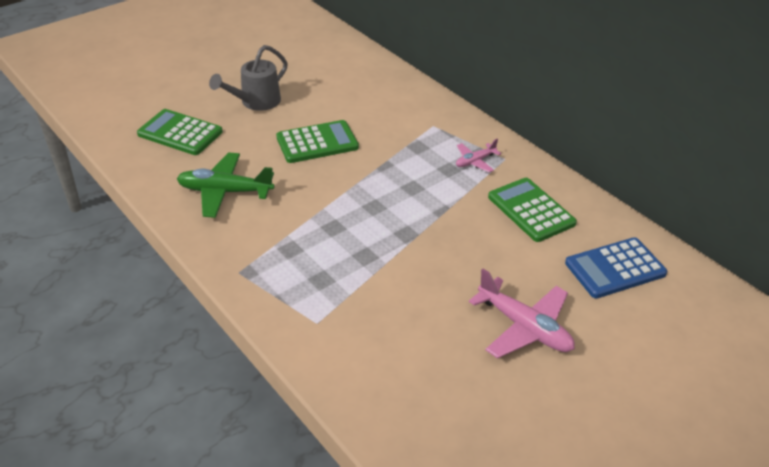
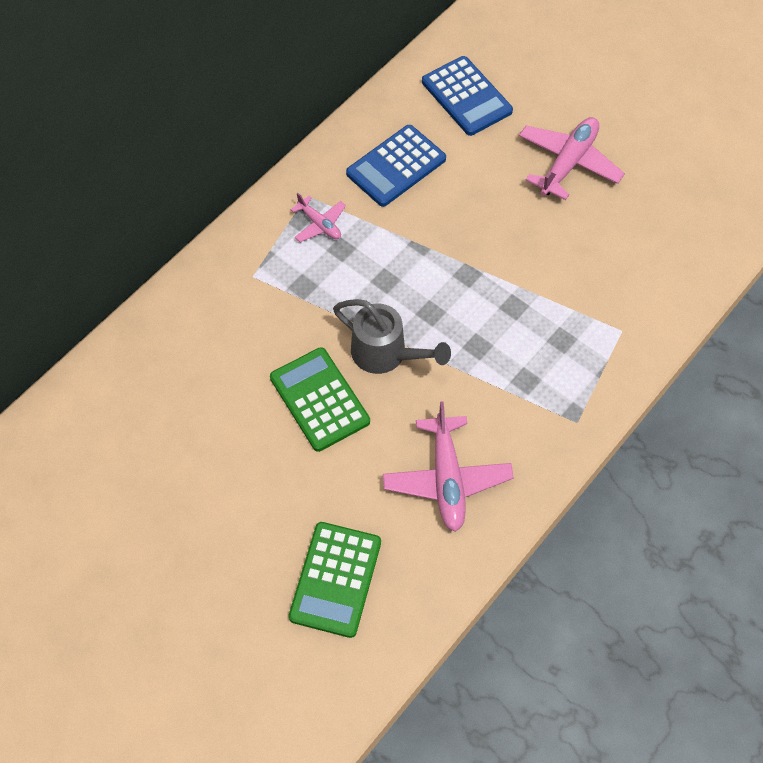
camera: 100 degrees left, 20 degrees up
green plane [177,152,275,218] -> pink plane [383,401,514,532]
grey watering can [209,45,288,111] -> grey watering can moved to [333,299,451,374]
green calculator [488,178,577,242] -> blue calculator [346,125,446,207]

